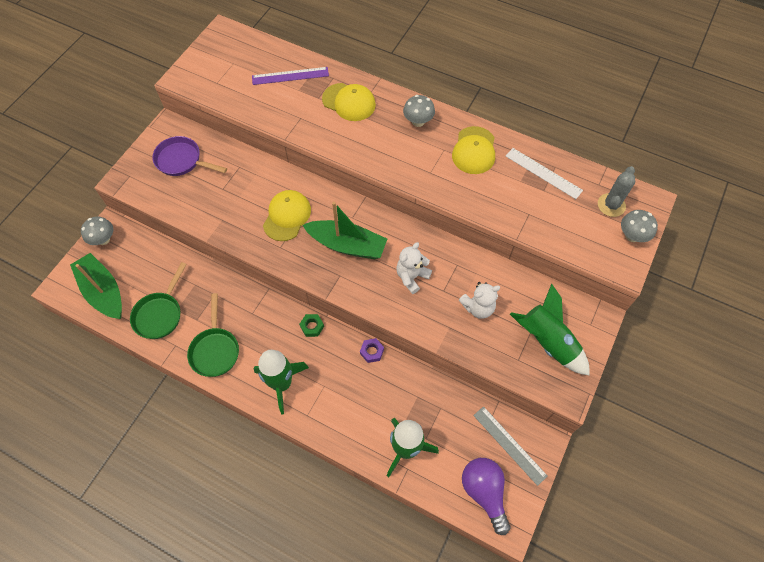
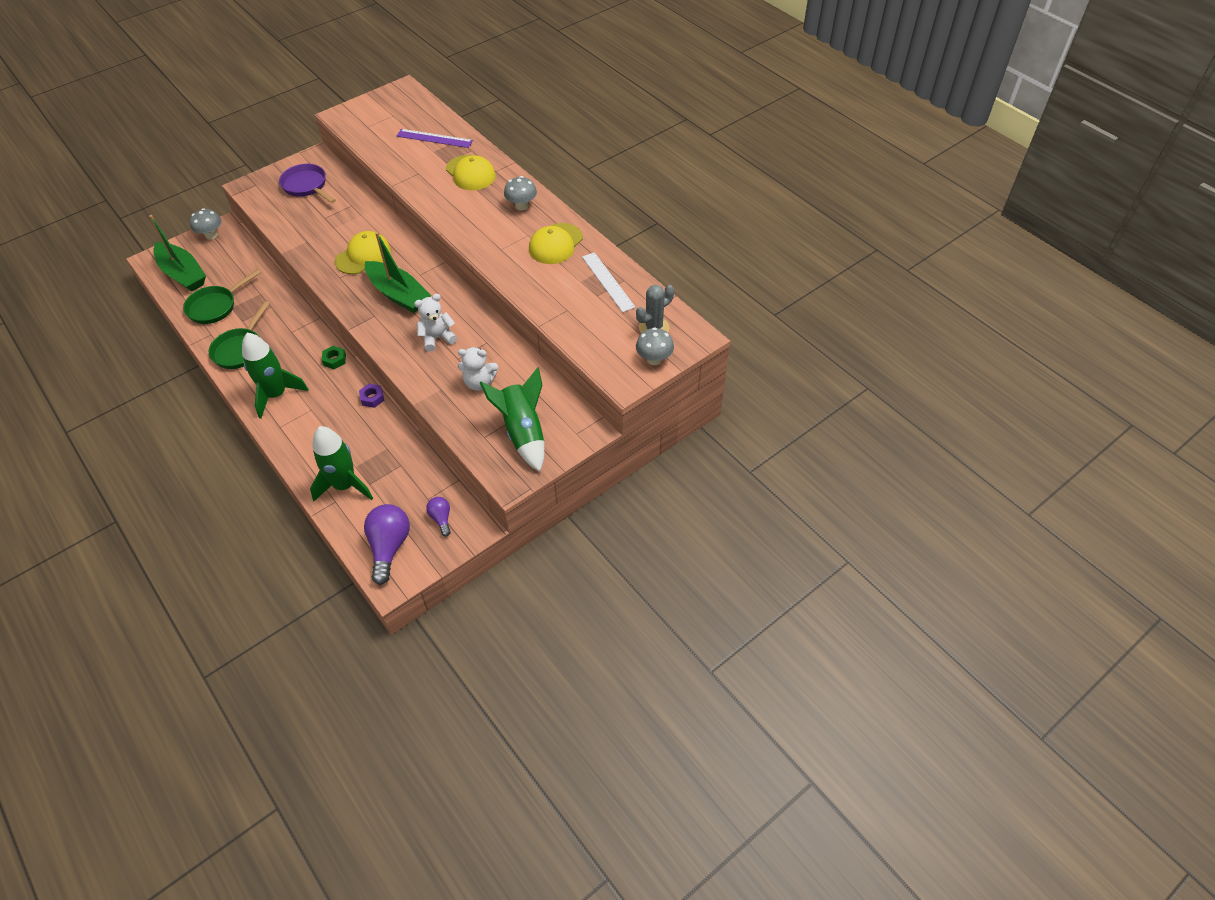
camera: 25 degrees right, 10 degrees down
green boat [70,253,122,319] -> green boat turned 150 degrees clockwise [149,215,206,292]
grey ruler [473,406,548,486] -> purple light bulb [426,497,451,537]

